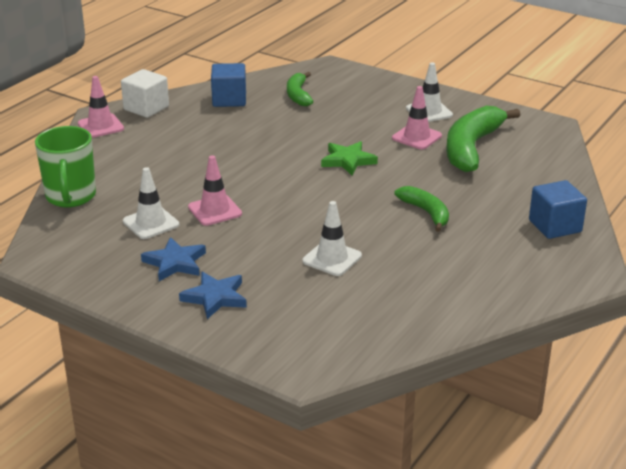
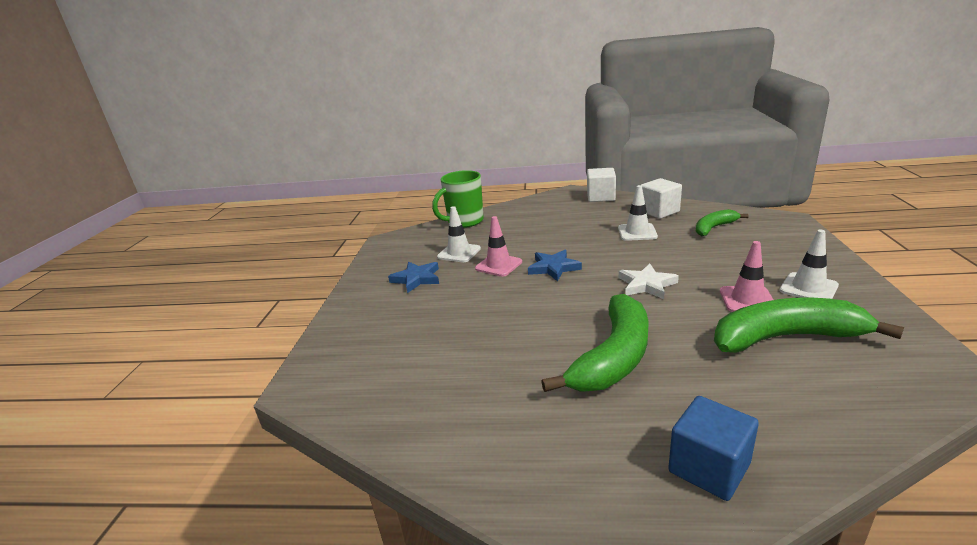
camera: 65 degrees right, 5 degrees down
pink traffic cone [78,76,124,138] -> none
blue star [179,272,247,319] -> blue star moved to [528,250,582,282]
blue cube [211,63,246,107] -> white cube [641,178,682,219]
white traffic cone [302,201,362,276] -> white traffic cone moved to [618,185,658,241]
green star [321,141,378,175] -> white star [619,264,679,299]
green banana [394,186,449,232] -> green banana [541,294,649,392], size x1.78

